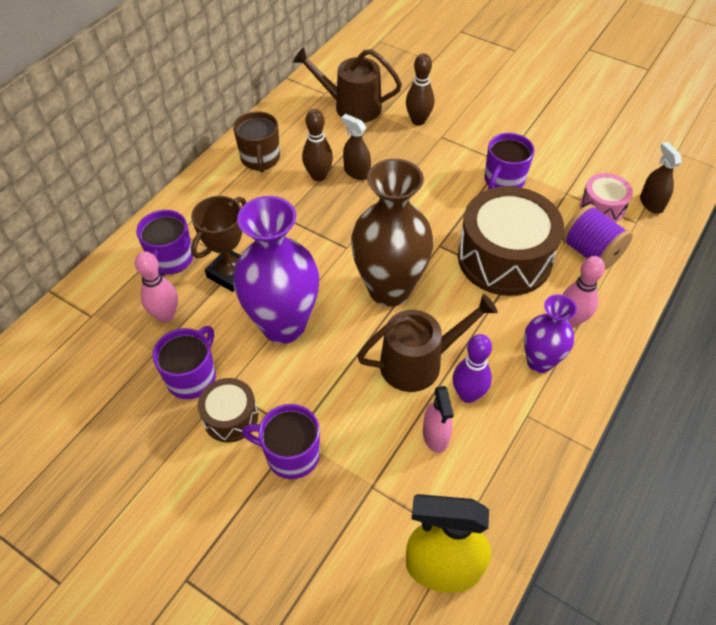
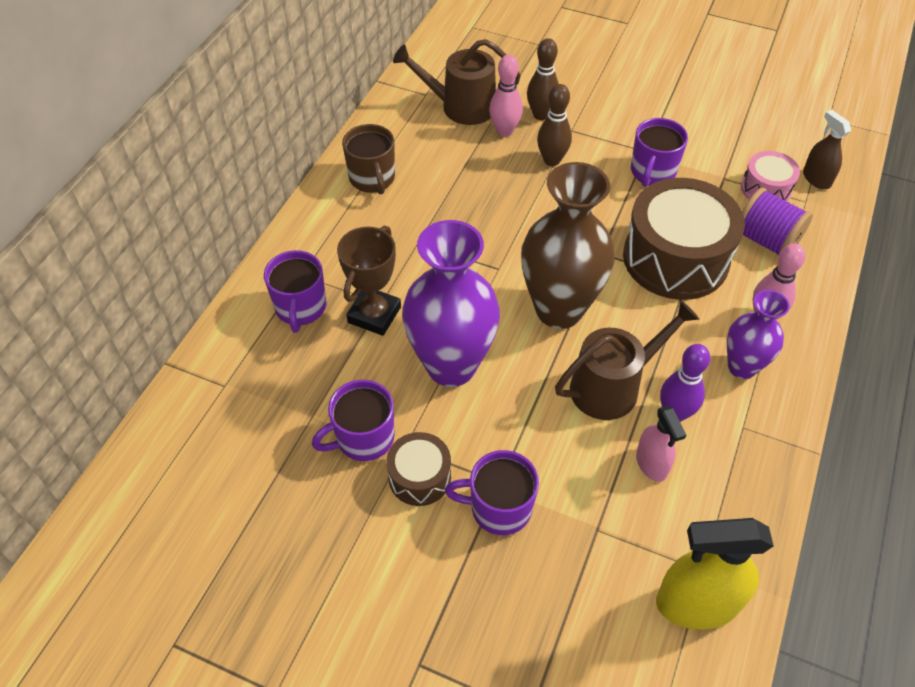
camera: 10 degrees left, 0 degrees up
pink bowling pin [135,251,178,322] -> pink bowling pin moved to [489,55,523,137]
purple mug [153,326,216,399] -> purple mug turned 135 degrees counterclockwise [312,380,394,461]
brown bowling pin [302,109,333,181] -> brown bowling pin moved to [537,84,572,166]
brown spray bottle [341,114,371,180] -> none

